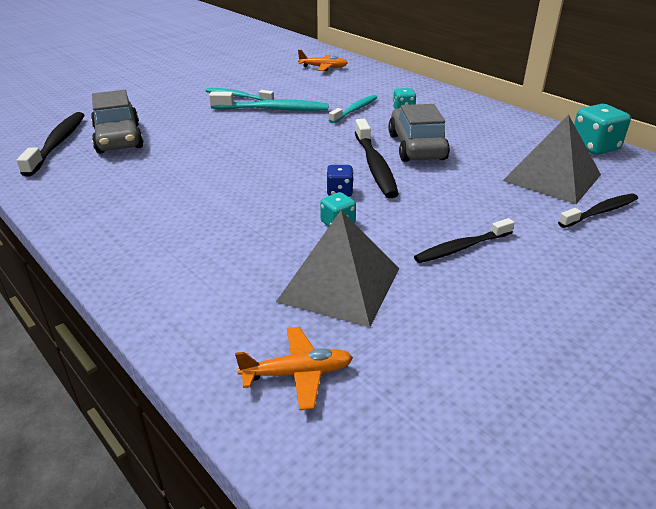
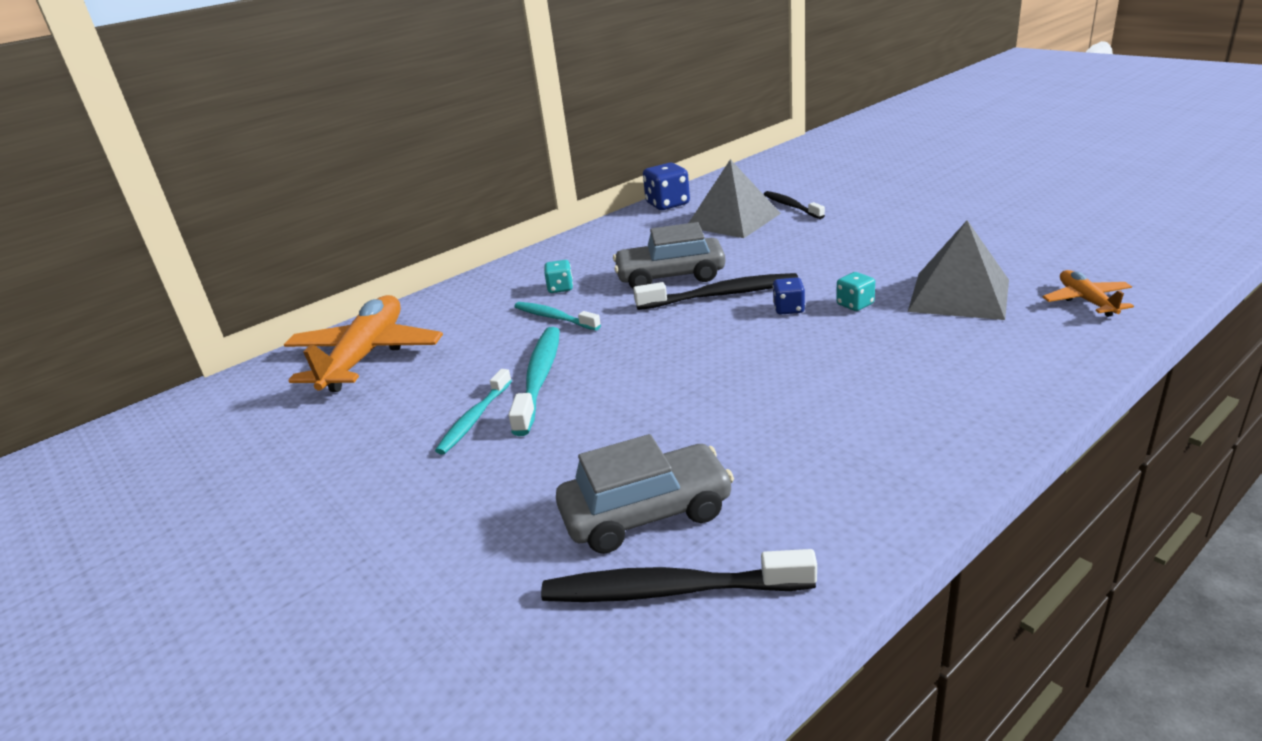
camera: 85 degrees left, 5 degrees down
orange plane [298,50,348,71] -> orange plane [284,295,443,392], size x2.02
black toothbrush [414,218,515,263] -> none
turquoise dice [574,104,631,155] -> blue dice [643,163,690,210]

